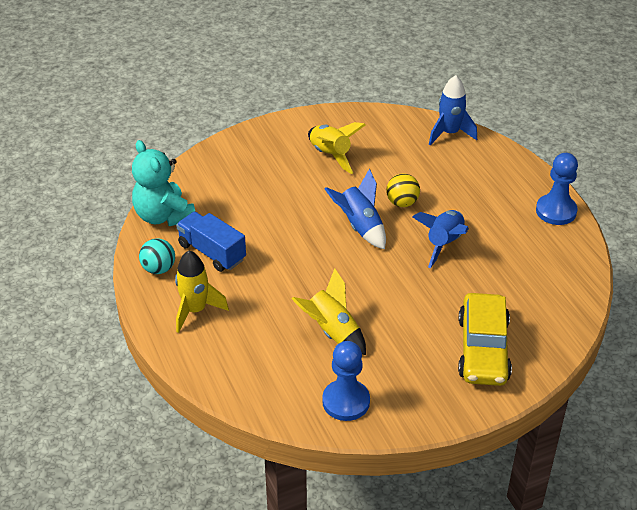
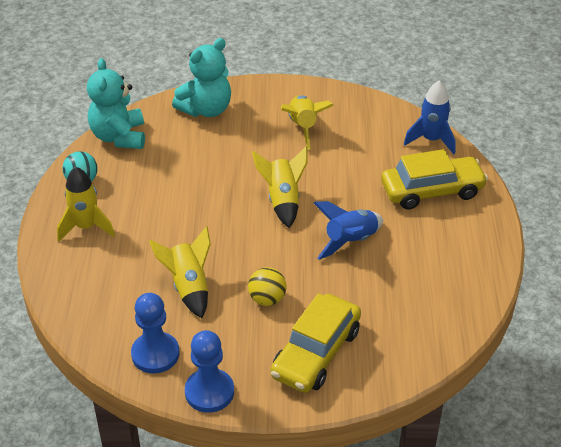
camera: 25 degrees right, 0 degrees up
blue truck [176,212,246,272] -> none
blue rocket [324,169,386,249] -> yellow rocket [252,146,308,228]
yellow ball [386,173,420,207] -> yellow ball moved to [248,267,286,306]
blue pawn [536,153,578,225] -> blue pawn moved to [185,330,234,413]
none -> turquoise teddy bear [172,38,231,117]
none -> yellow car [381,149,488,209]

